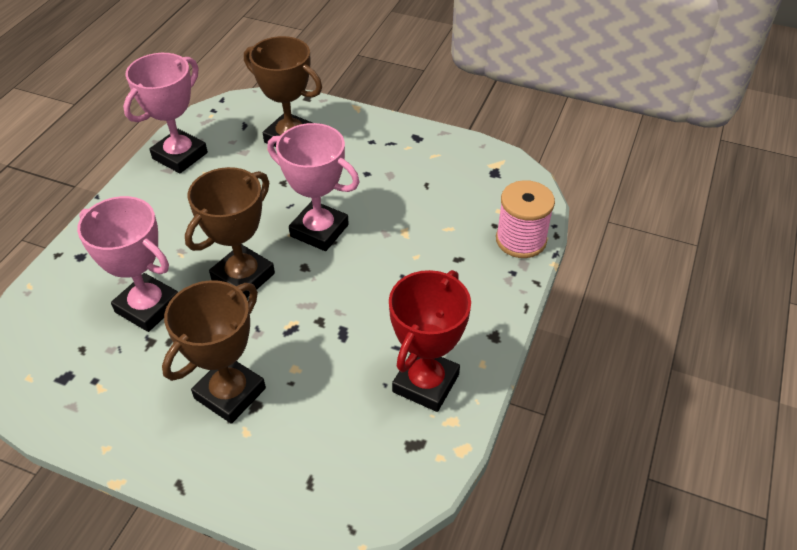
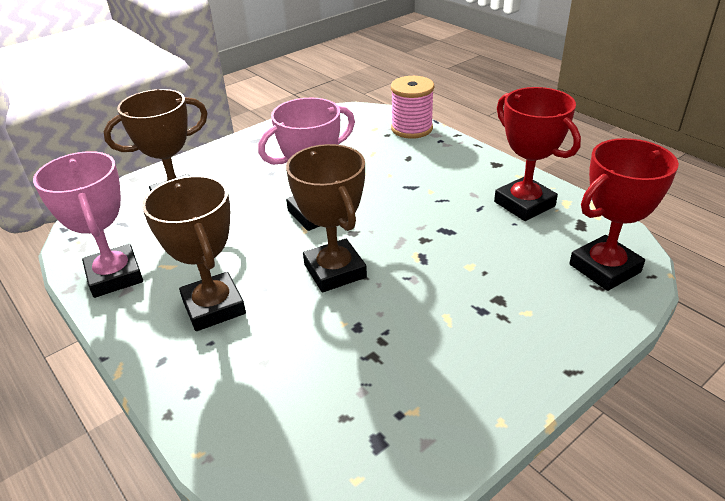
camera: 60 degrees left, 10 degrees down
pink trophy [77,196,178,332] -> none
brown trophy [162,280,266,424] -> brown trophy moved to [142,176,246,331]
none -> red trophy [569,138,679,291]

